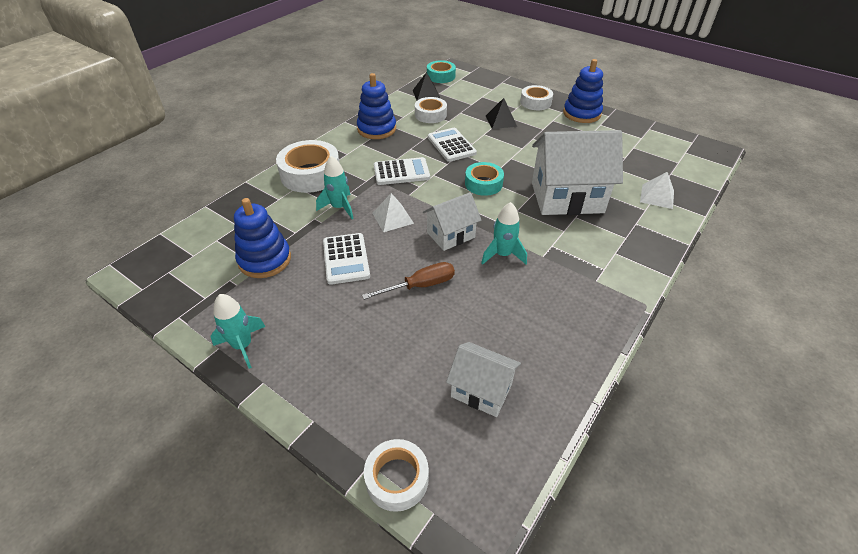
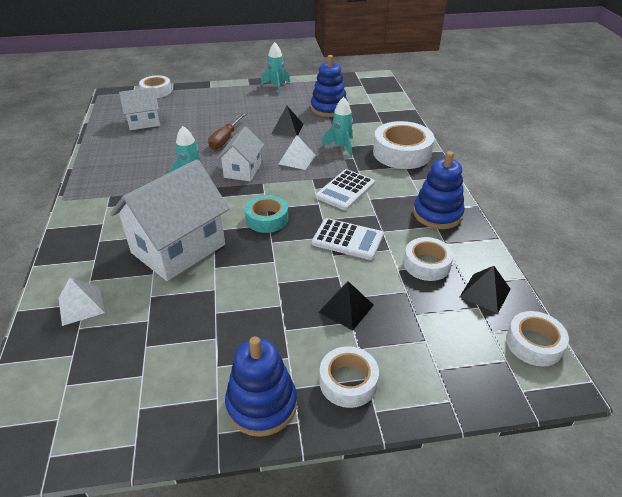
camera: 135 degrees right, 5 degrees down
white calculator [323,233,370,285] -> black pyramid [271,106,304,137]
turquoise tape [427,60,456,83] -> white tape [506,311,569,366]

